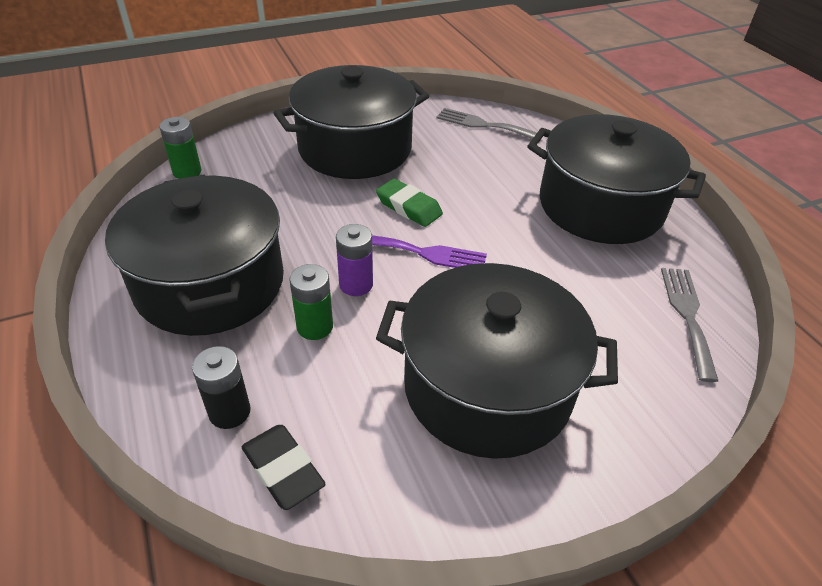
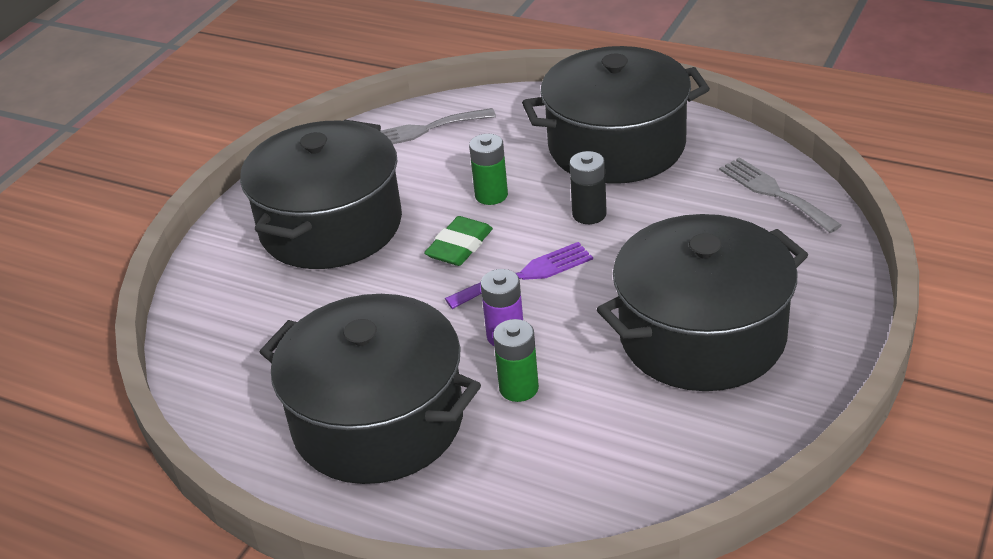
camera: 35 degrees left, 5 degrees down
green battery [159,117,202,179] -> green battery moved to [469,134,508,205]
black battery [192,346,250,429] -> black battery moved to [569,151,607,224]
black eraser [242,425,326,510] -> none
green eraser [376,179,443,227] -> green eraser turned 60 degrees counterclockwise [424,216,493,266]

